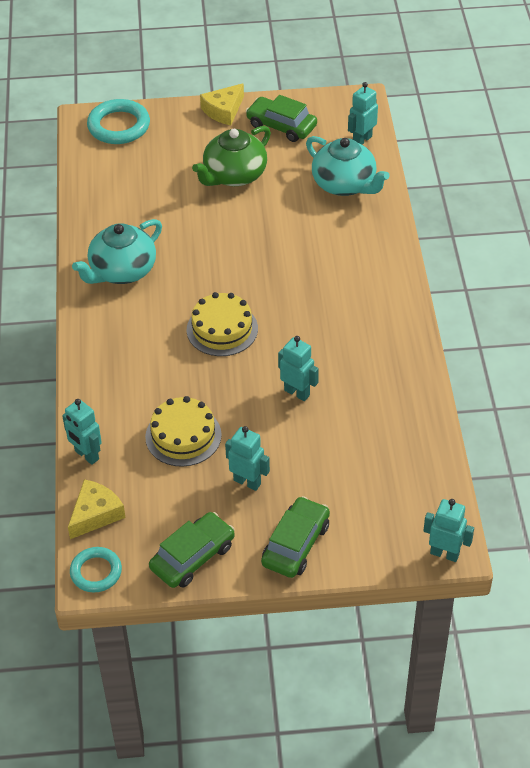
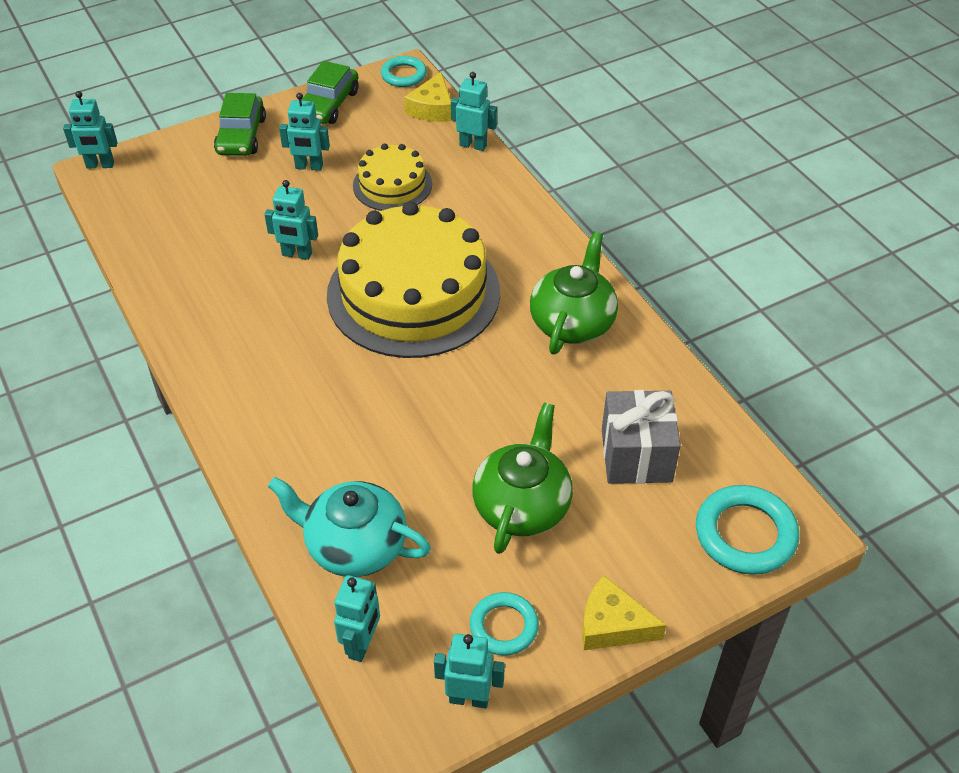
camera: 155 degrees right, 0 degrees up
turquoise teapot [72,219,162,284] -> green teapot [530,232,618,355]
yellow cake [187,292,258,356] -> yellow cake [327,202,500,358], size x2.00
yellow cheese [200,83,244,125] -> yellow cheese turned 90 degrees counterclockwise [582,575,667,650]
green car [246,95,317,142] -> turquoise ring [470,592,539,656]
none -> turquoise robot [434,634,505,708]
none -> grey gift [602,390,681,484]

